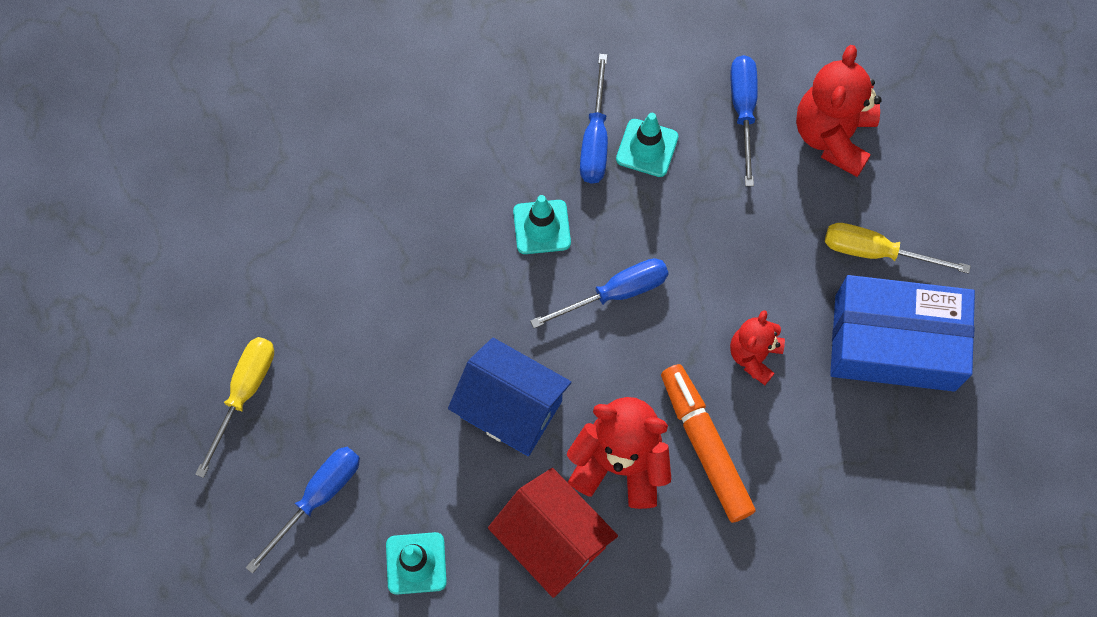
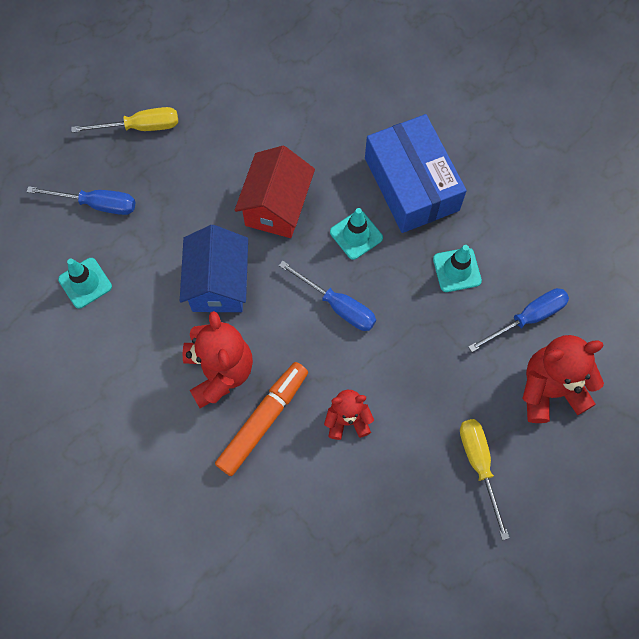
camera: 60 degrees right, 0 degrees up
red house [488,468,618,598] -> red house moved to [235,146,315,238]
blue screwdriver [580,54,608,184] -> none
blue box [830,275,975,392] -> blue box moved to [365,114,467,233]

